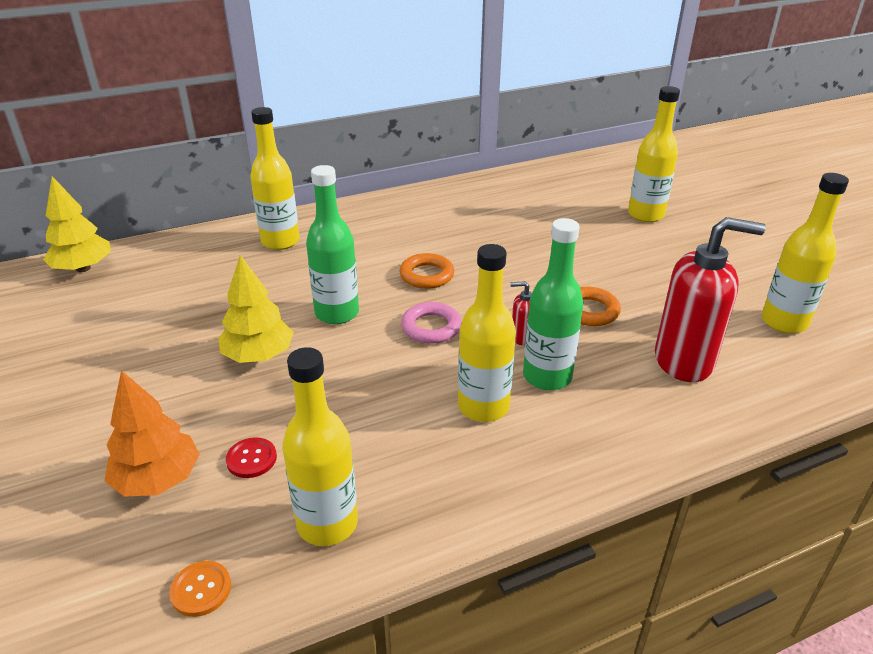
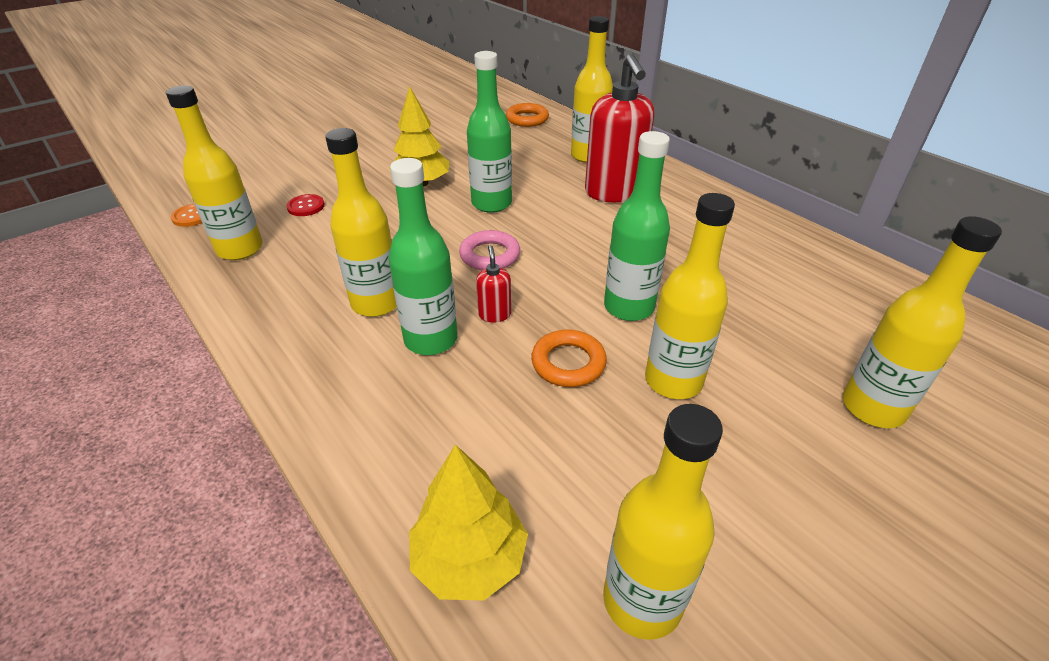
camera: 75 degrees right, 5 degrees up
yellow tree [43,176,111,272] -> yellow tree moved to [409,445,528,600]
orange tree [105,370,200,497] -> none
orange ring [399,253,454,289] -> orange ring moved to [506,103,549,127]
red soap dispenser [655,217,766,382] -> red soap dispenser moved to [585,54,654,202]
none -> green bottle [604,131,670,321]
none -> yellow bottle [645,193,735,399]

